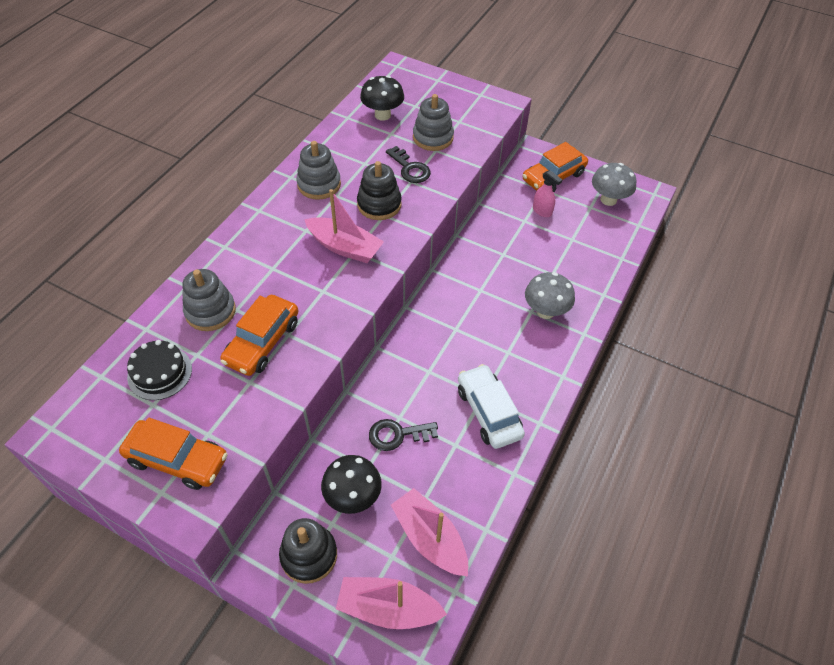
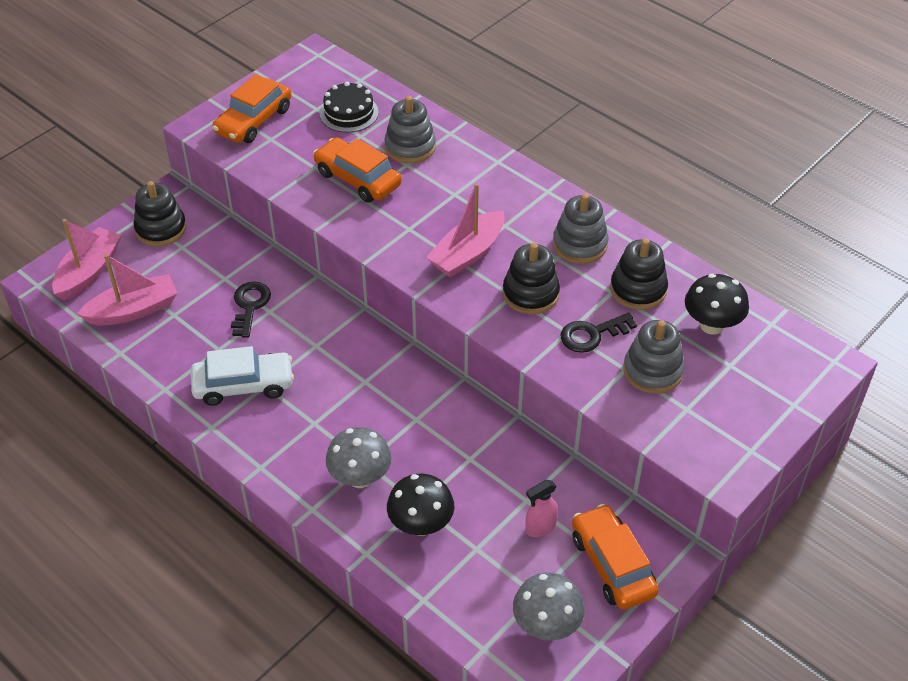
camera: 105 degrees right, 5 degrees down
black mushroom [321,455,382,514] -> black mushroom moved to [387,474,454,536]
none -> black stacking toy [610,238,668,310]

